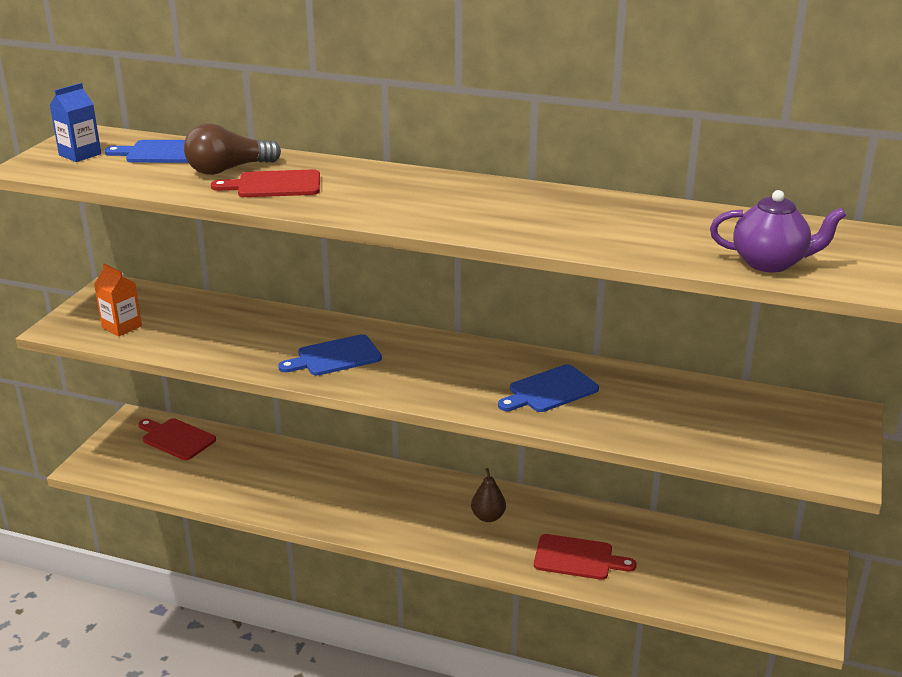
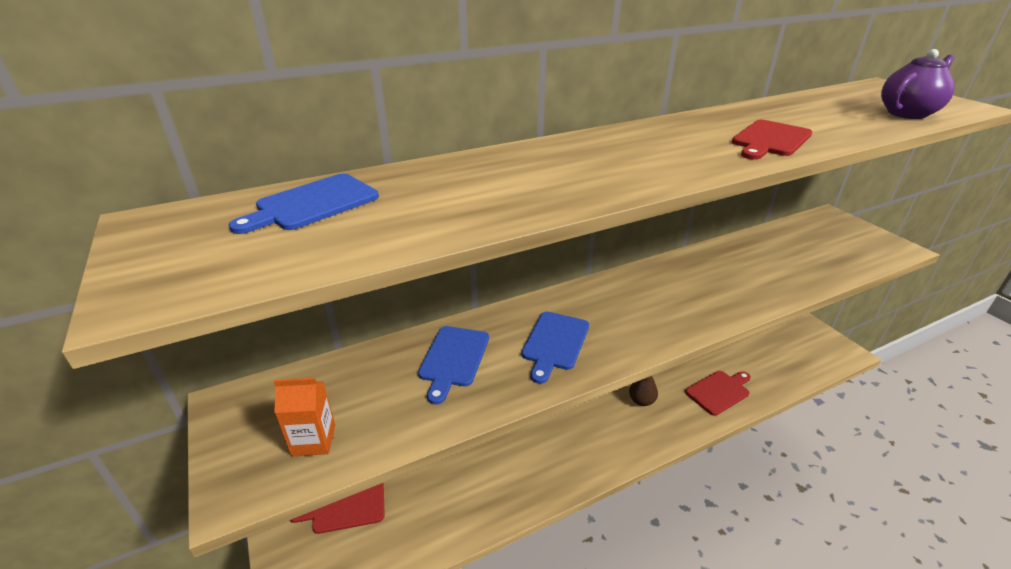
camera: 45 degrees left, 5 degrees up
blue carton [50,83,101,162] -> none
brown light bulb [184,123,281,175] -> none
red cutting board [211,169,320,197] -> red cutting board moved to [732,120,812,160]
blue cutting board [498,364,599,412] -> blue cutting board moved to [418,326,489,404]

